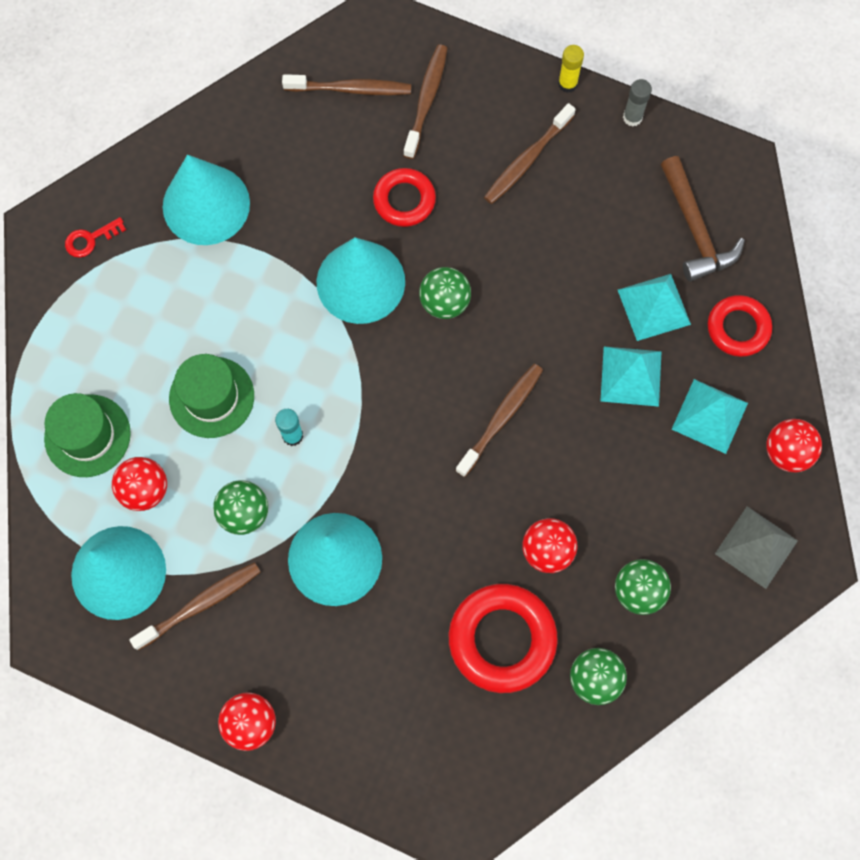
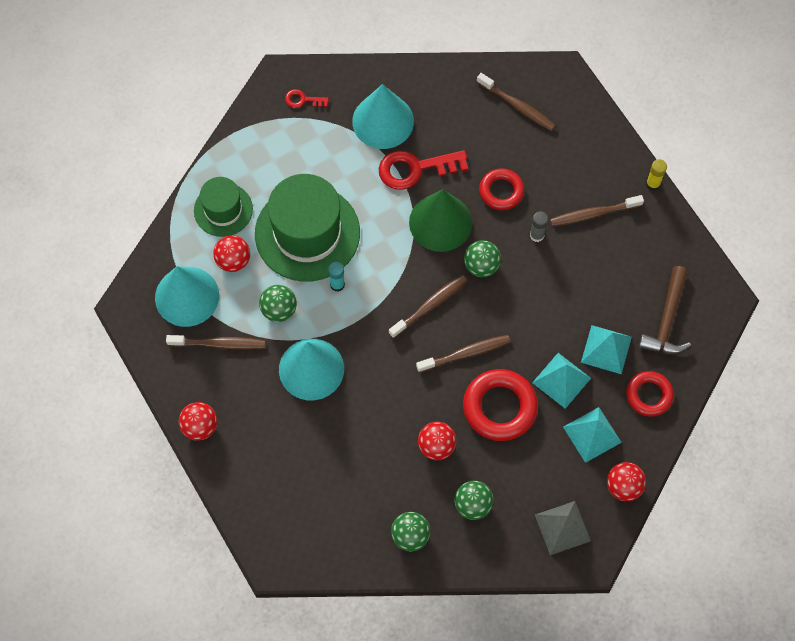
camera: 35 degrees right, 5 degrees down
green hat [169,354,254,438] -> green hat [255,174,360,282], size x1.78
turquoise cone [317,237,405,324] -> green cone [409,189,472,252]
brown toothbrush [403,44,447,159] -> brown toothbrush moved to [389,275,467,338]
red ring [449,584,558,693] -> red ring moved to [463,369,538,441]
grey glue stick [623,79,652,126] -> grey glue stick moved to [530,211,548,242]
none -> red key [379,150,468,190]

